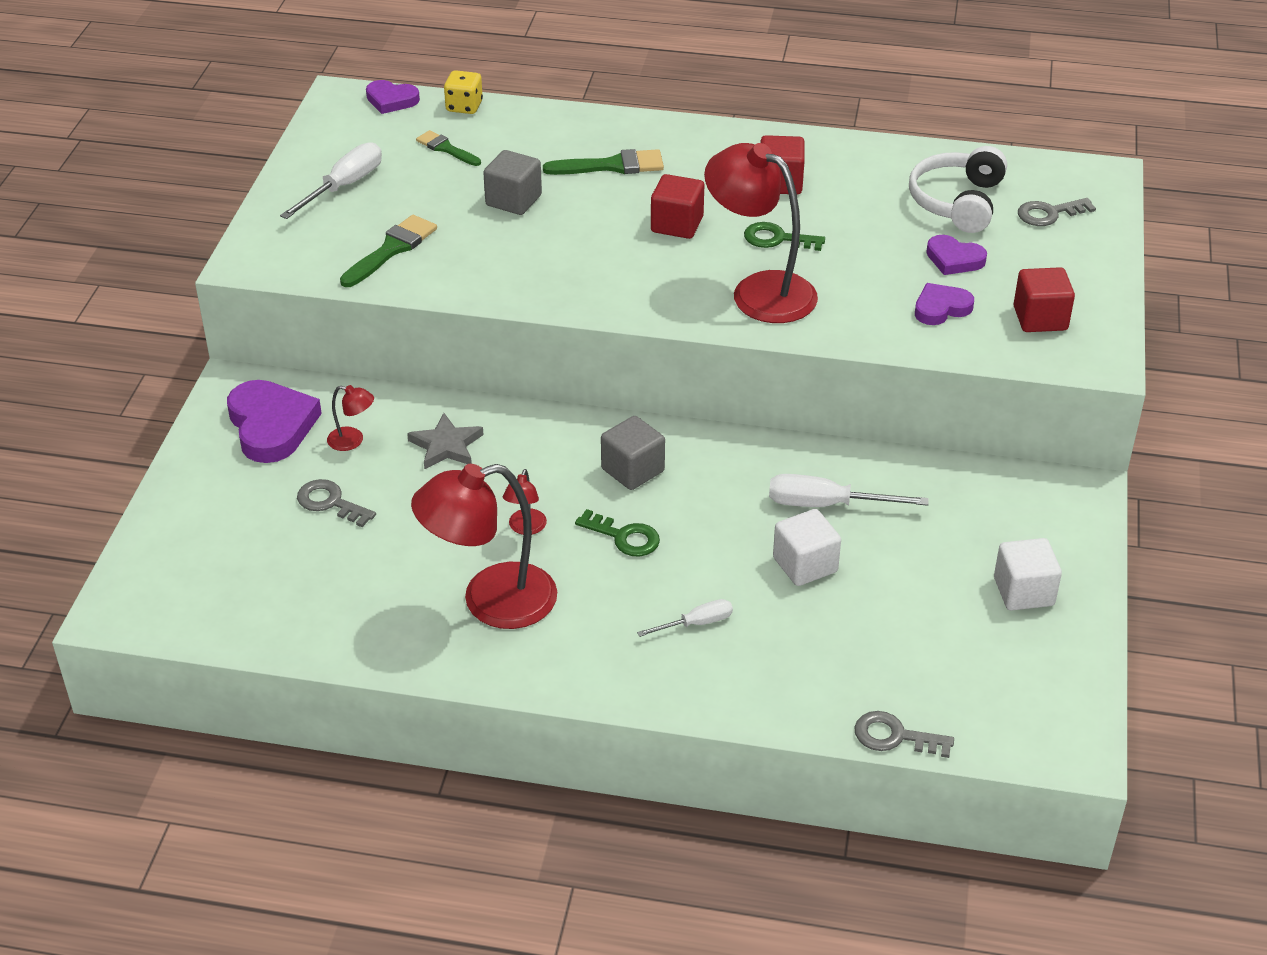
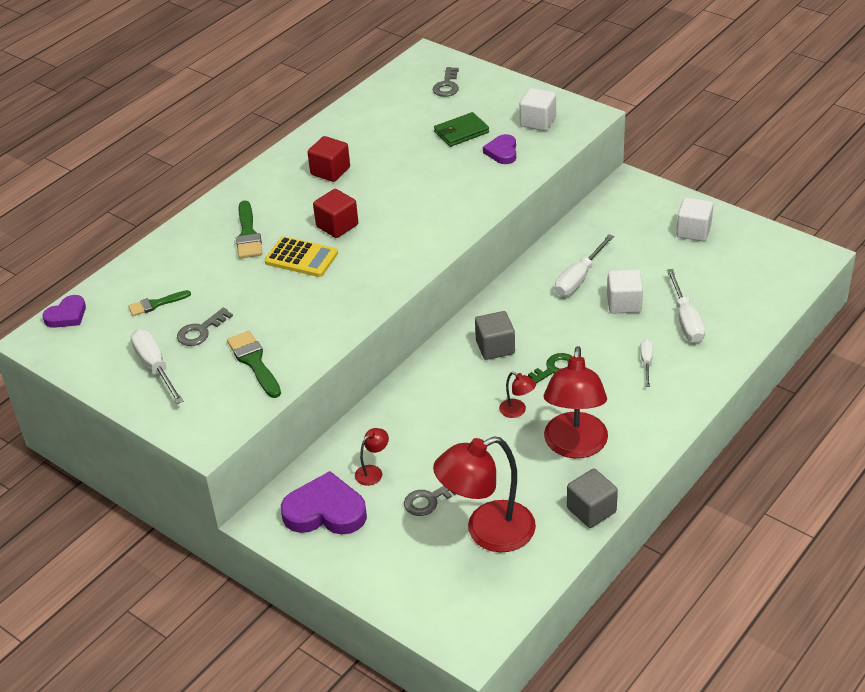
camera: 60 degrees left, 0 degrees up
grey star [407,413,483,470] -> none
yellow dice [444,70,483,114] -> none
grey cube [483,150,542,215] -> grey cube moved to [567,469,618,528]
green brush [543,149,664,175] -> green brush turned 150 degrees clockwise [236,200,262,259]
red lamp [704,143,818,323] -> red lamp moved to [433,436,536,552]
green key [744,222,825,251] -> none
grey key [854,711,954,758] -> grey key moved to [177,308,233,346]
white headphones [909,146,1007,233] -> none
purple heart [926,235,987,275] -> green wallet [434,112,489,147]
red cube [1013,267,1075,332] -> white cube [520,88,556,131]
none -> yellow calculator [264,236,338,277]
none -> white screwdriver [667,269,705,343]

